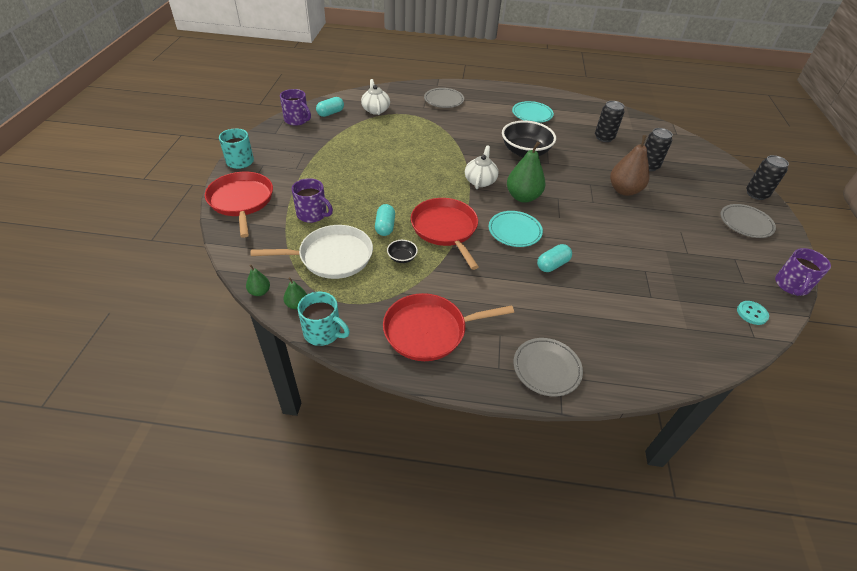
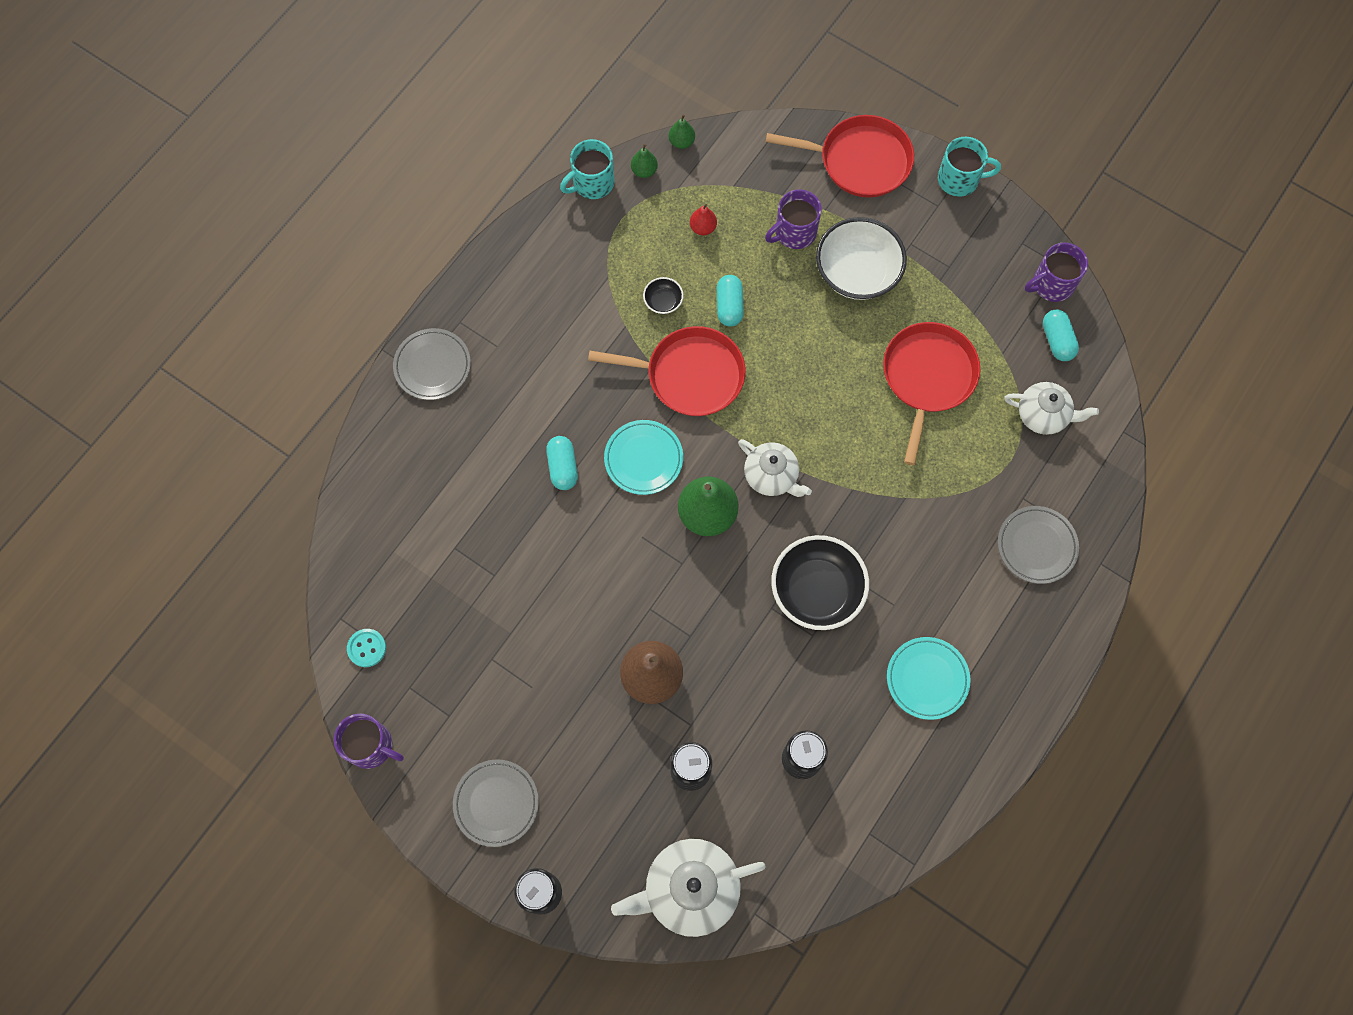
camera: 120 degrees right, 25 degrees up
white pan [251,225,373,279] -> red pear [690,204,717,235]
turquoise capsule [375,204,395,236] -> turquoise capsule turned 60 degrees clockwise [717,275,744,327]
red pan [383,293,514,361] -> red pan moved to [883,322,980,465]
purple mug [775,248,831,296] -> purple mug turned 150 degrees clockwise [334,714,404,769]
none -> white teapot [611,839,766,937]
none -> white bowl [816,217,907,300]

